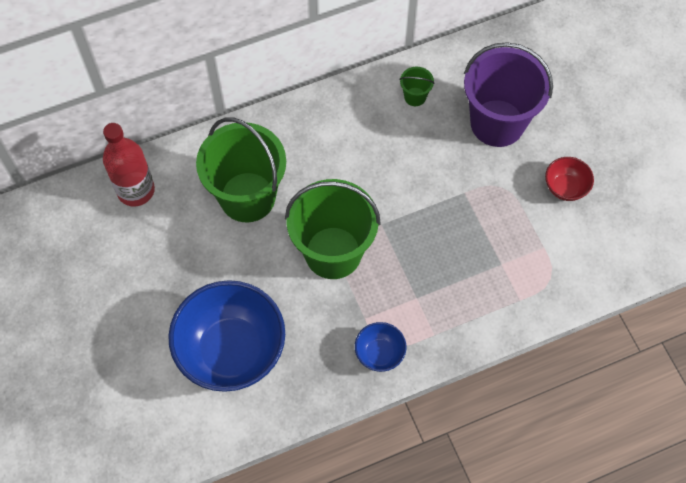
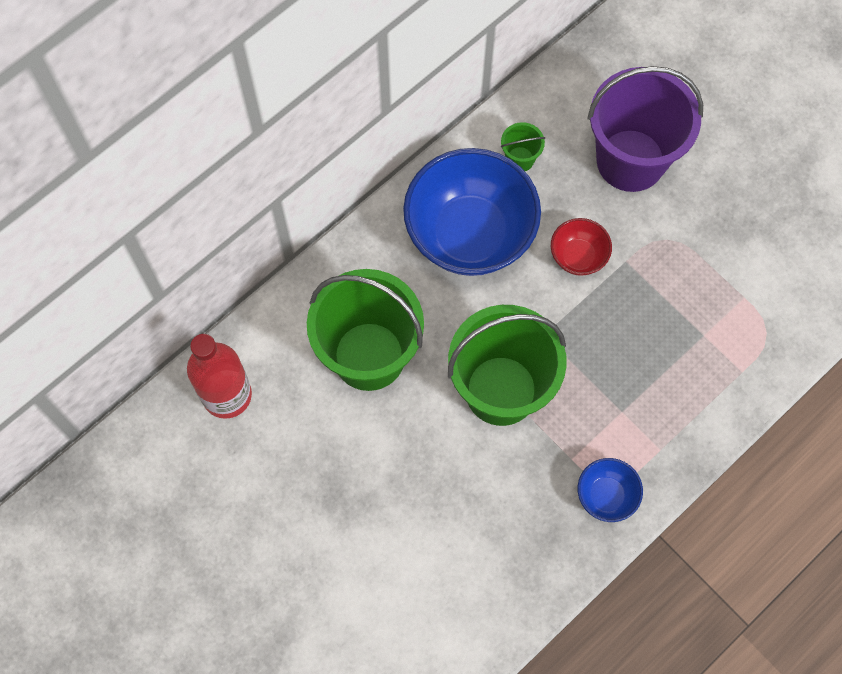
camera: 20 degrees left, 5 degrees up
blue bowl [168,280,285,392] -> blue bowl moved to [403,148,541,276]
red bowl [545,157,594,201] -> red bowl moved to [551,218,612,276]

